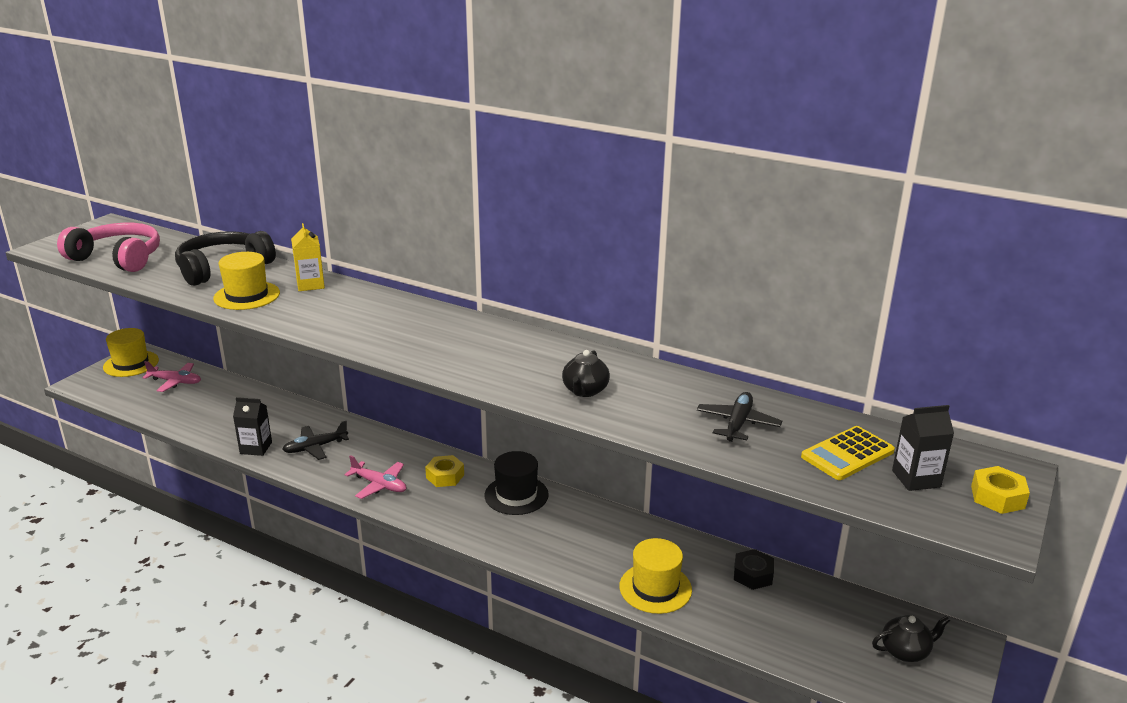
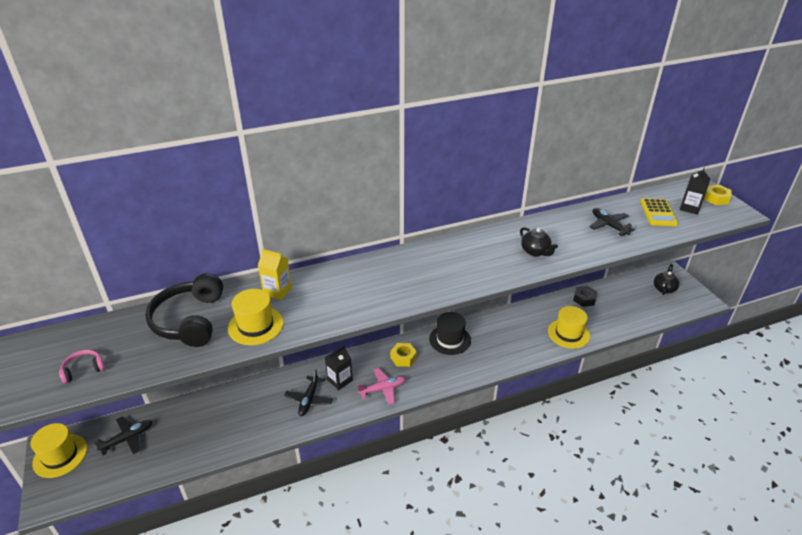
camera: 50 degrees left, 10 degrees up
pink headphones [57,223,160,272] -> pink headphones [59,350,105,384], size x0.45
pink plane [142,361,201,392] -> black plane [94,417,153,455]
black carton [233,397,272,456] -> black carton moved to [325,346,353,390]

